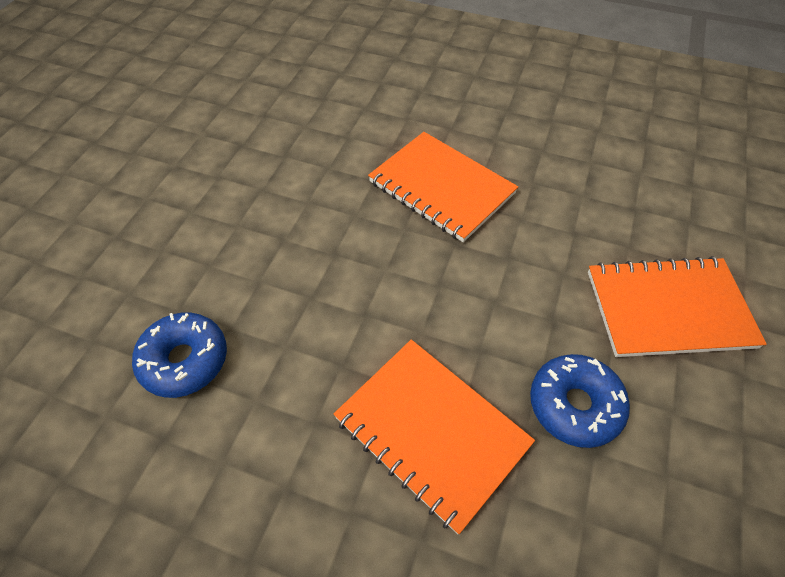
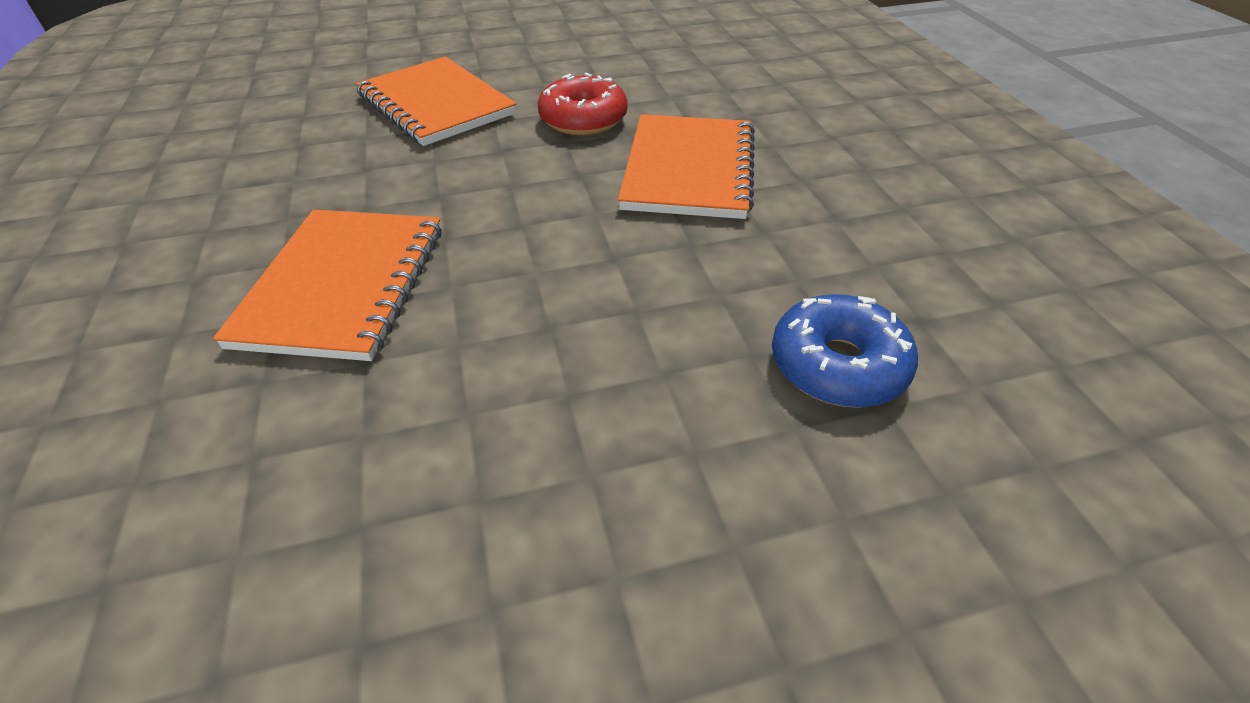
camera: 125 degrees left, 10 degrees down
blue donut [530,354,630,448] -> red donut [538,73,628,135]

